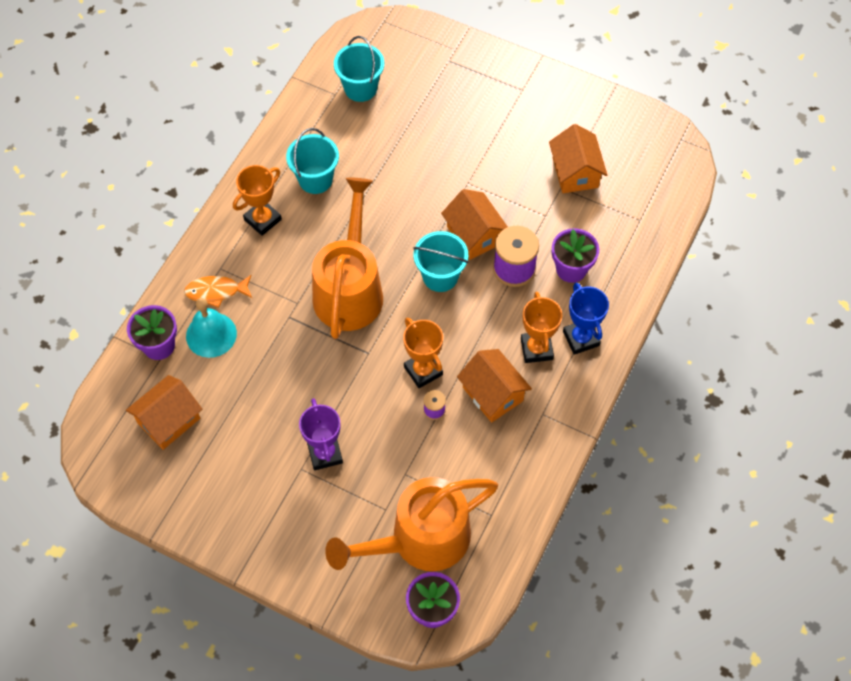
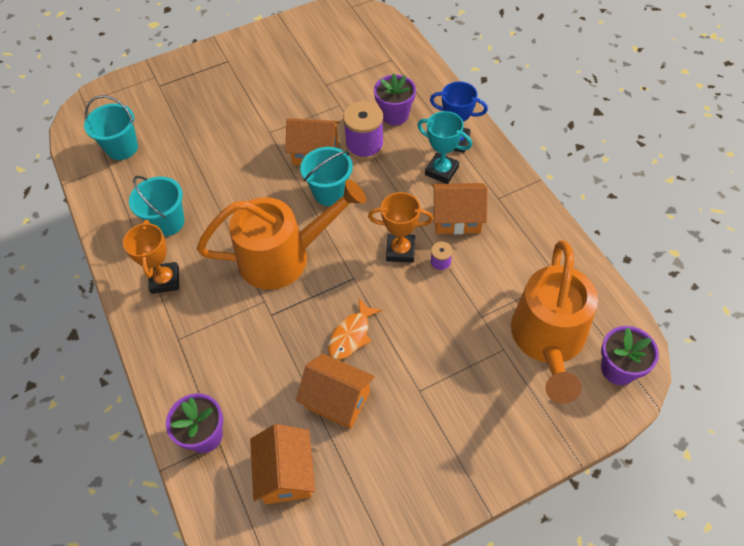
camera: 50 degrees left, 5 degrees down
orange fish [184,275,252,308] -> orange fish moved to [328,299,382,360]
turquoise bell [186,298,237,358] -> none
purple trophy [299,398,343,470] -> none
orange watering can [312,177,383,339] -> orange watering can turned 120 degrees clockwise [197,179,366,290]
orange trophy [521,292,562,363] -> turquoise trophy [417,111,472,184]
orange house [549,124,607,193] -> orange house moved to [296,354,375,429]

